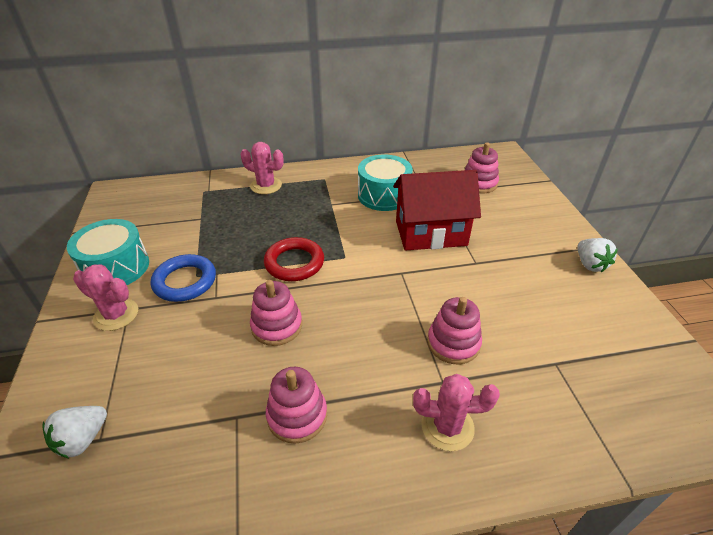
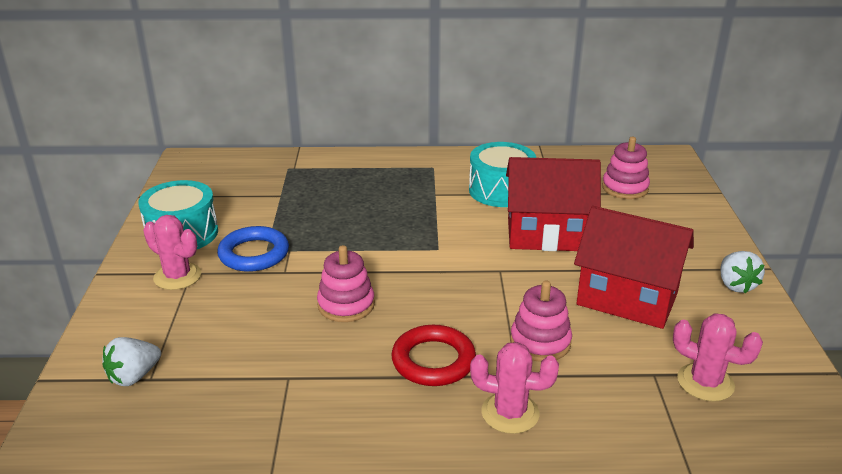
camera: 10 degrees right, 10 degrees down
pink cactus [241,142,284,194] -> pink cactus moved to [673,313,763,402]
red ring [264,237,324,281] -> red ring moved to [391,325,476,386]
pink stacking toy [266,367,327,444] -> none
none -> red house [574,206,694,329]

